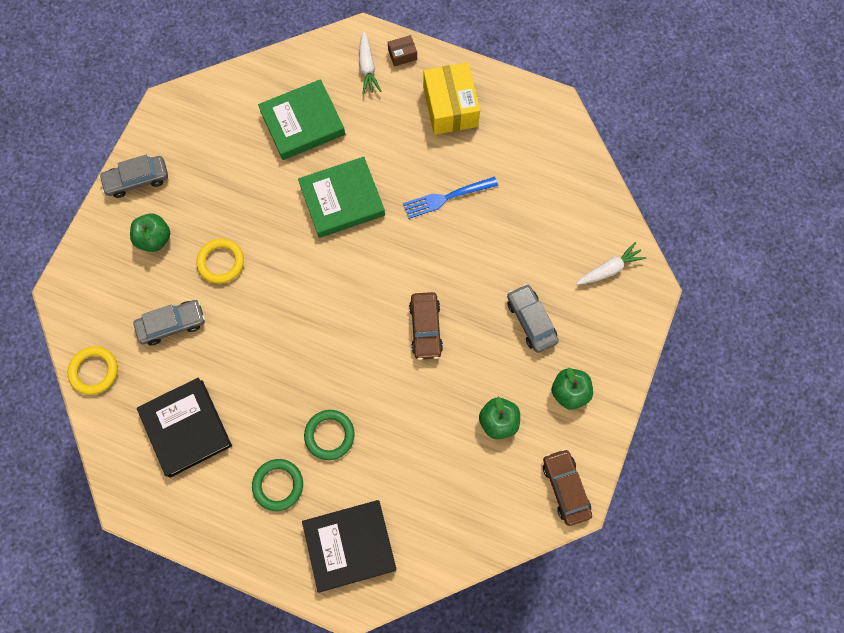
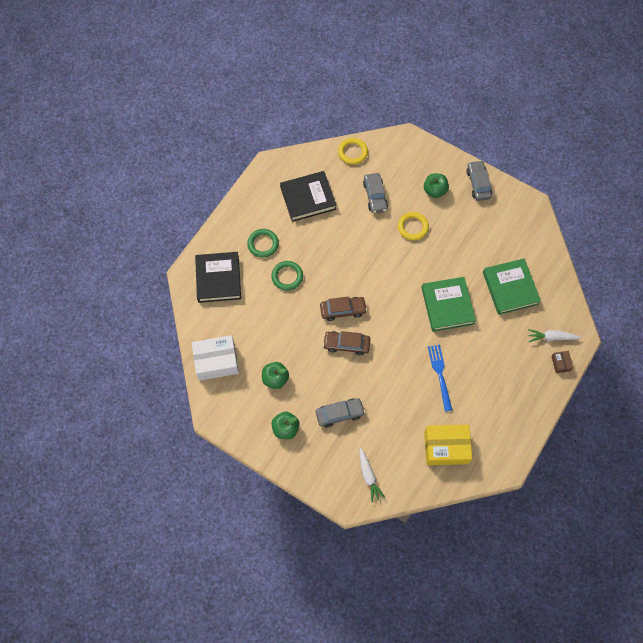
camera: 100 degrees right, 5 degrees down
yellow box [423,62,480,135] -> yellow box moved to [424,425,472,465]
brown car [543,449,592,526] -> brown car moved to [320,296,367,321]
none -> white box [192,335,239,381]

